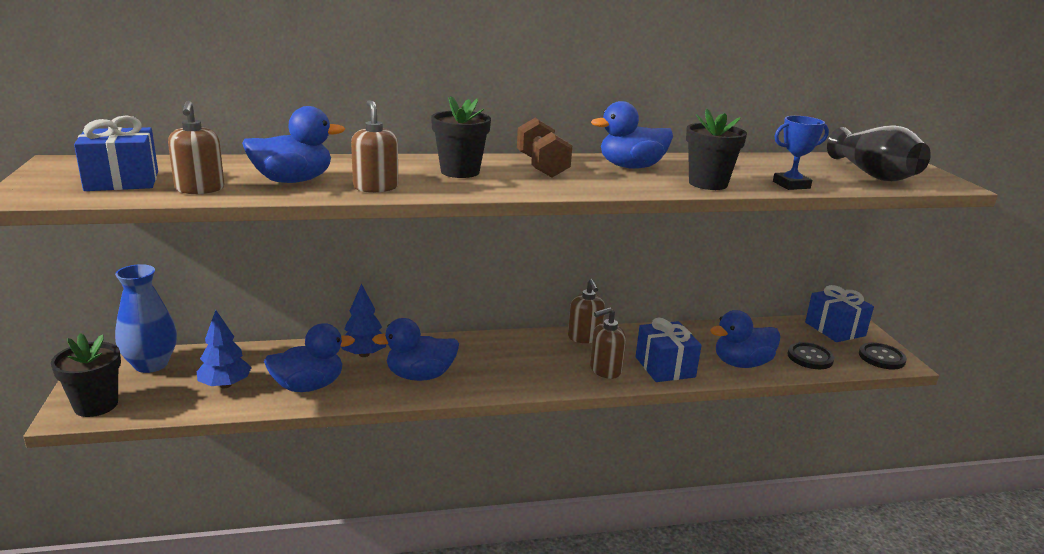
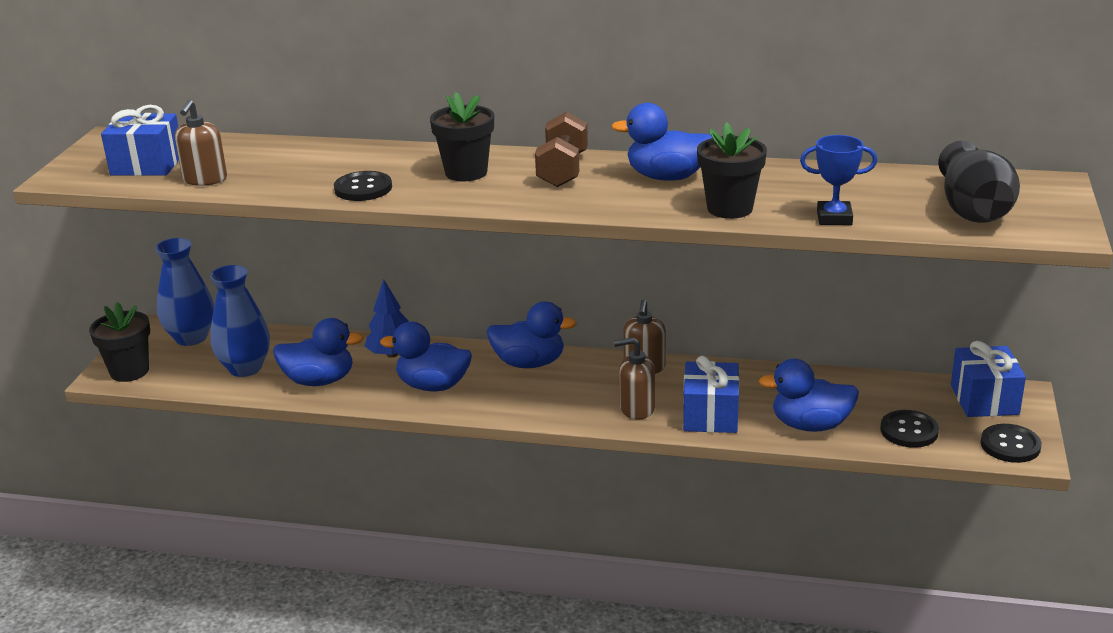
camera: 25 degrees right, 5 degrees up
blue tree [197,310,252,388] -> blue vase [210,265,270,377]
blue duck [242,106,345,183] -> blue duck moved to [487,301,577,368]
brown soap dispenser [351,100,399,193] -> black button [334,171,392,201]

